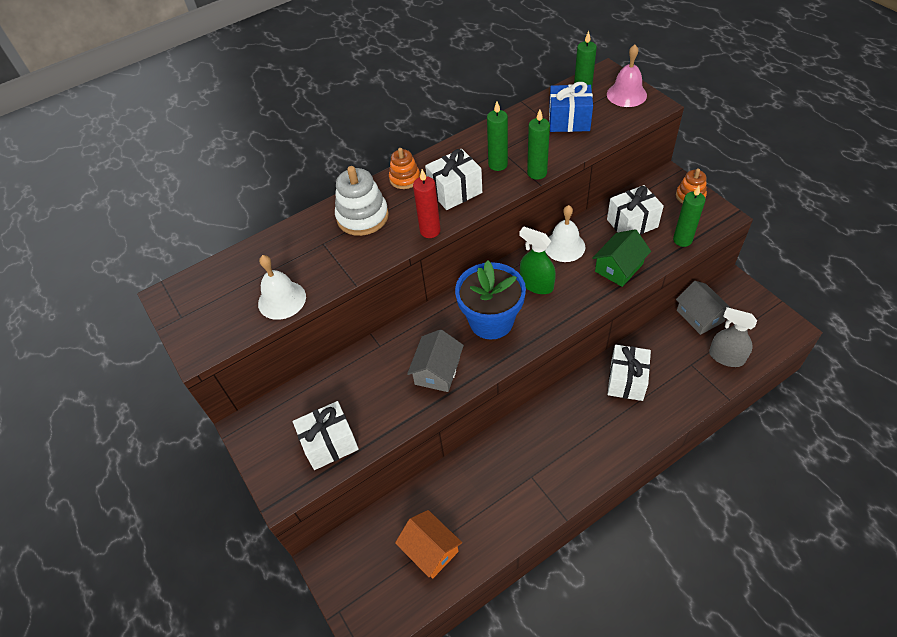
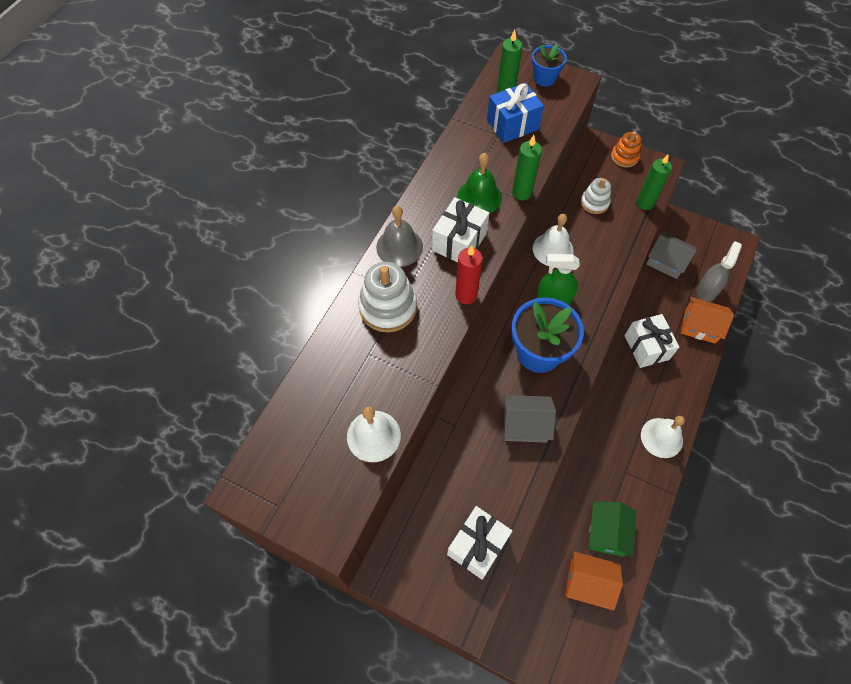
camera: 35 degrees left, 10 degrees up
orange stacking toy [389,148,420,189] -> grey bell [376,205,423,267]
grey house [407,329,464,392] -> grey house turned 75 degrees counterclockwise [504,395,556,443]
green candle [487,102,508,171] -> green bell [457,153,502,214]
green house [592,229,651,287] -> green house moved to [589,502,636,557]
pink bell [607,45,647,107] -> blue flower pot [532,44,567,86]
white gift [607,185,664,235] -> white stacking toy [581,178,611,214]
grey spray bottle [709,307,757,367] -> grey spray bottle turned 120 degrees clockwise [697,241,742,302]
none -> white bell [641,416,685,458]
none -> orange house [681,297,734,344]

